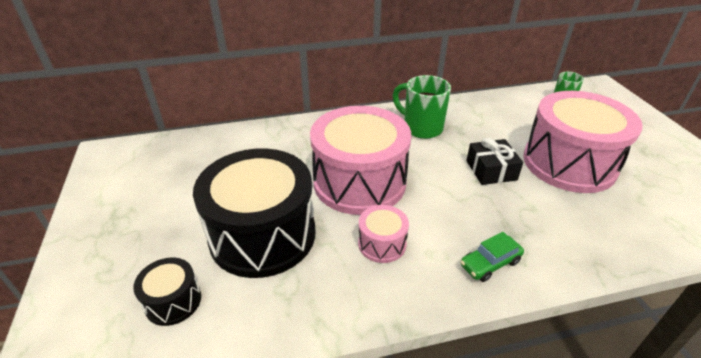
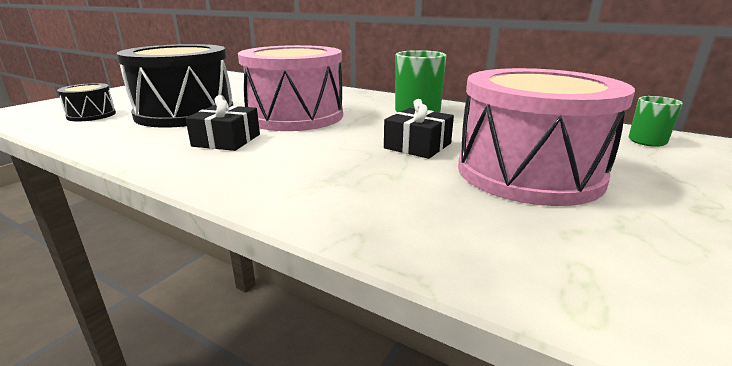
camera: 45 degrees right, 15 degrees down
pink drum [358,205,409,263] -> black gift [185,95,260,151]
green car [460,232,524,282] -> none

